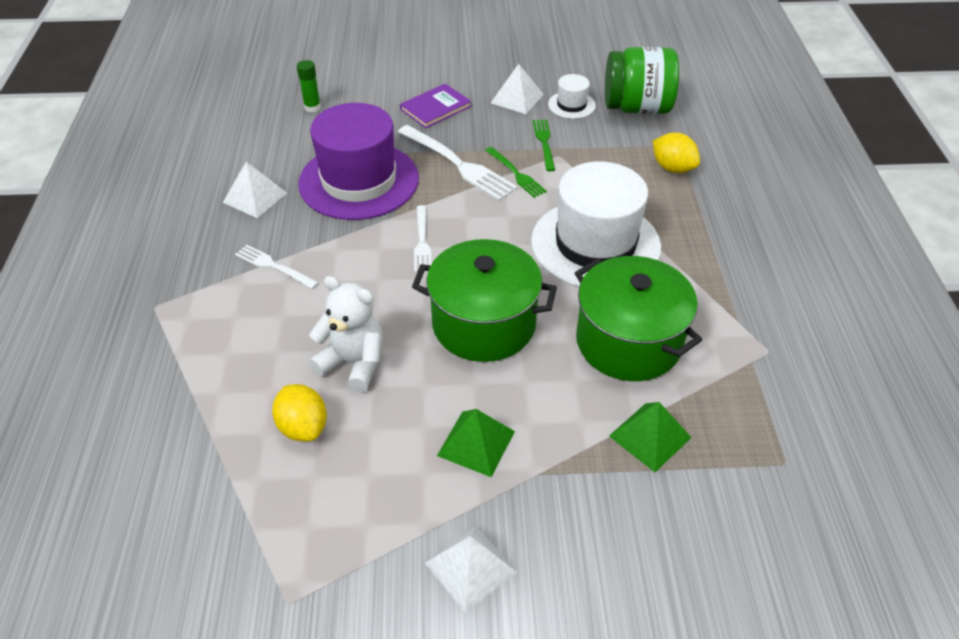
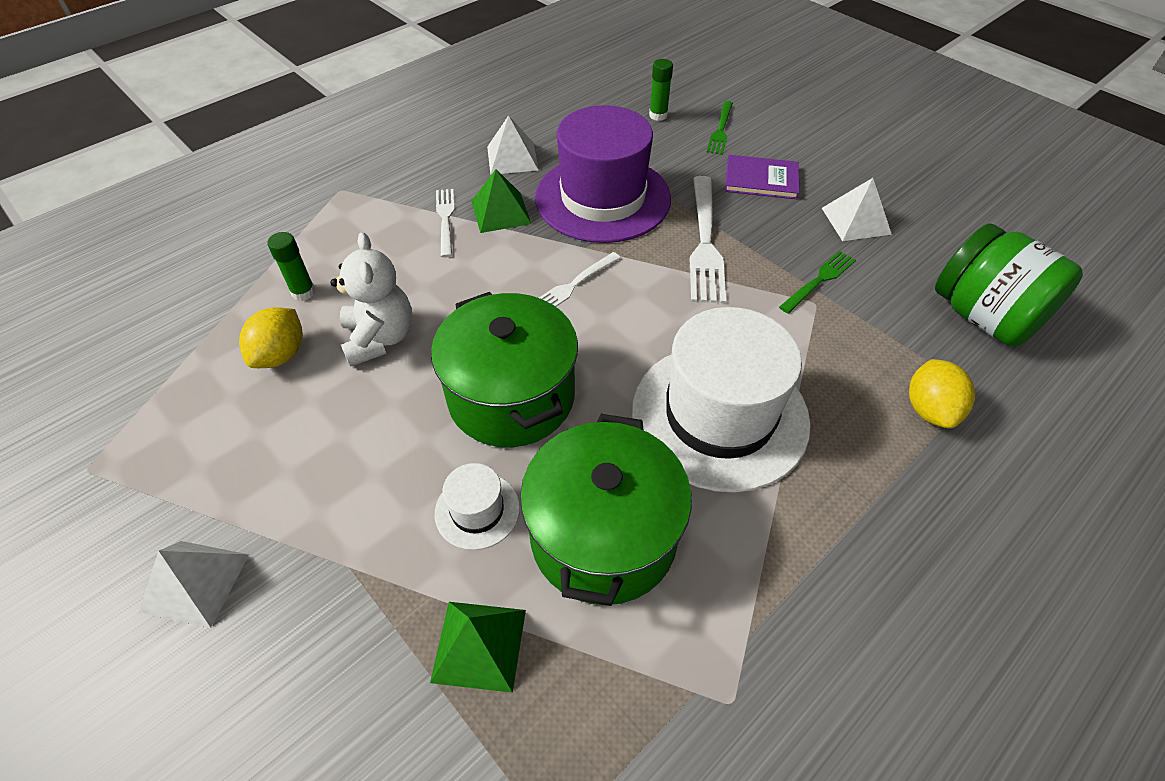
camera: 50 degrees right, 5 degrees up
green pyramid [437,409,515,477] -> green pyramid moved to [471,169,531,233]
green fork [485,147,547,198] -> green fork moved to [707,101,733,155]
white hat [548,74,596,119] -> white hat moved to [435,463,520,550]
none -> green glue stick [267,232,316,301]

